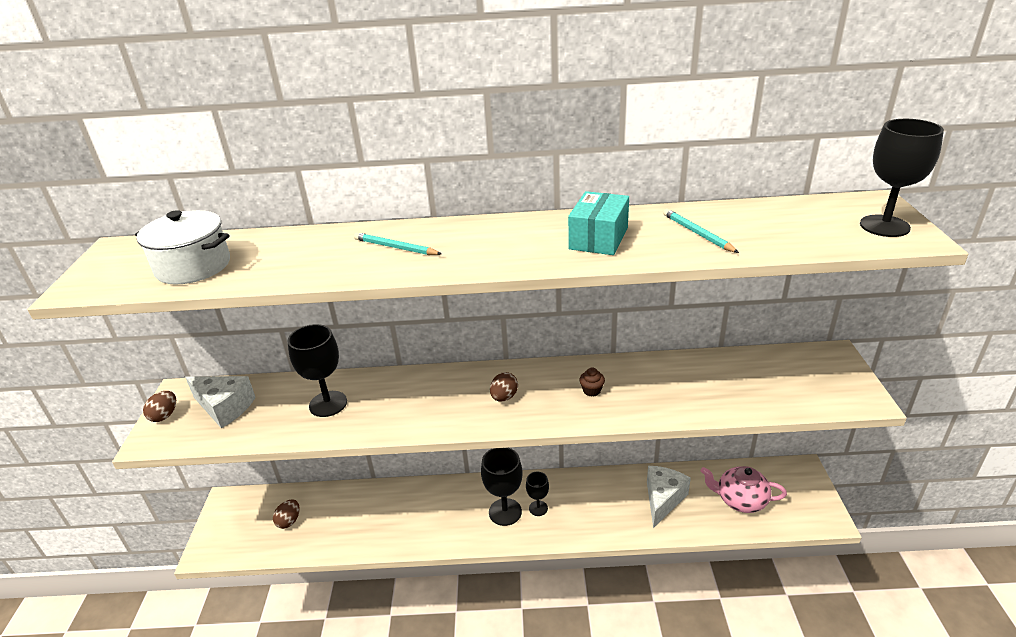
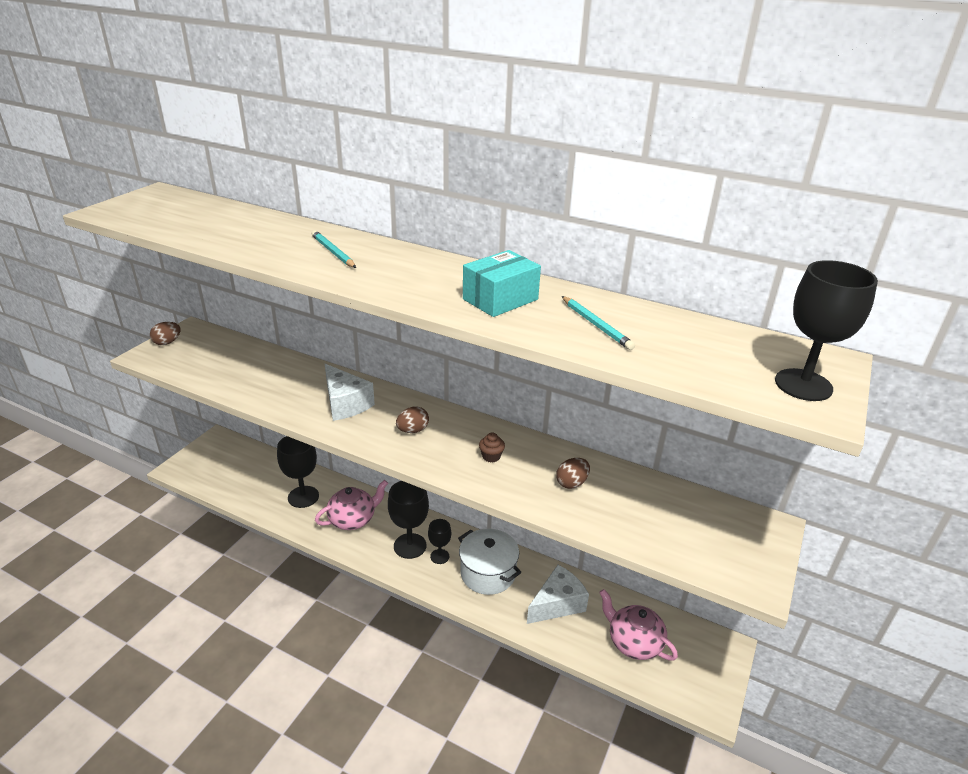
camera: 25 degrees right, 0 degrees up
white pot [135,210,230,284] -> white pot moved to [458,529,522,595]
white cheese [185,376,256,428] -> white cheese moved to [325,364,375,421]
brown egg [273,499,300,529] -> brown egg moved to [556,458,590,489]
black goblet [287,324,347,417] -> black goblet moved to [277,436,319,508]
turquoise pencil [663,209,739,253] -> turquoise pencil turned 150 degrees clockwise [562,296,635,350]
none -> pink teapot [315,480,388,530]

